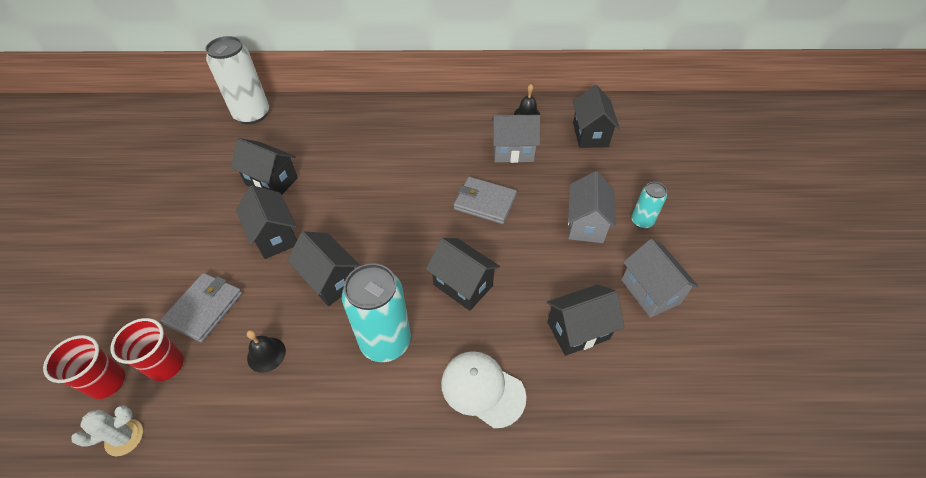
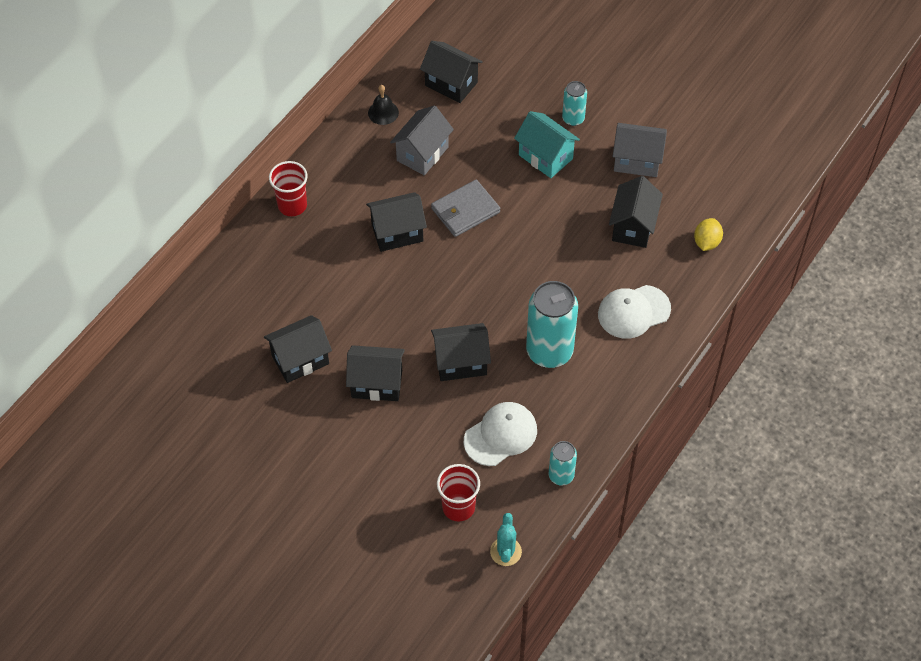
camera: 55 degrees left, 5 degrees up
red cup [43,335,125,399] -> red cup moved to [269,161,308,216]
white cactus [71,405,143,456] -> turquoise cactus [490,513,522,566]
grey wallet [161,273,243,342] -> none
white can [205,36,269,124] -> none
black bell [247,330,286,373] -> white cap [464,402,537,466]
black house [426,238,500,311] -> black house moved to [366,192,427,252]
grey house [568,171,616,243] -> turquoise house [514,111,580,178]
none -> turquoise can [549,441,577,486]
none -> yellow lemon [694,218,723,251]

